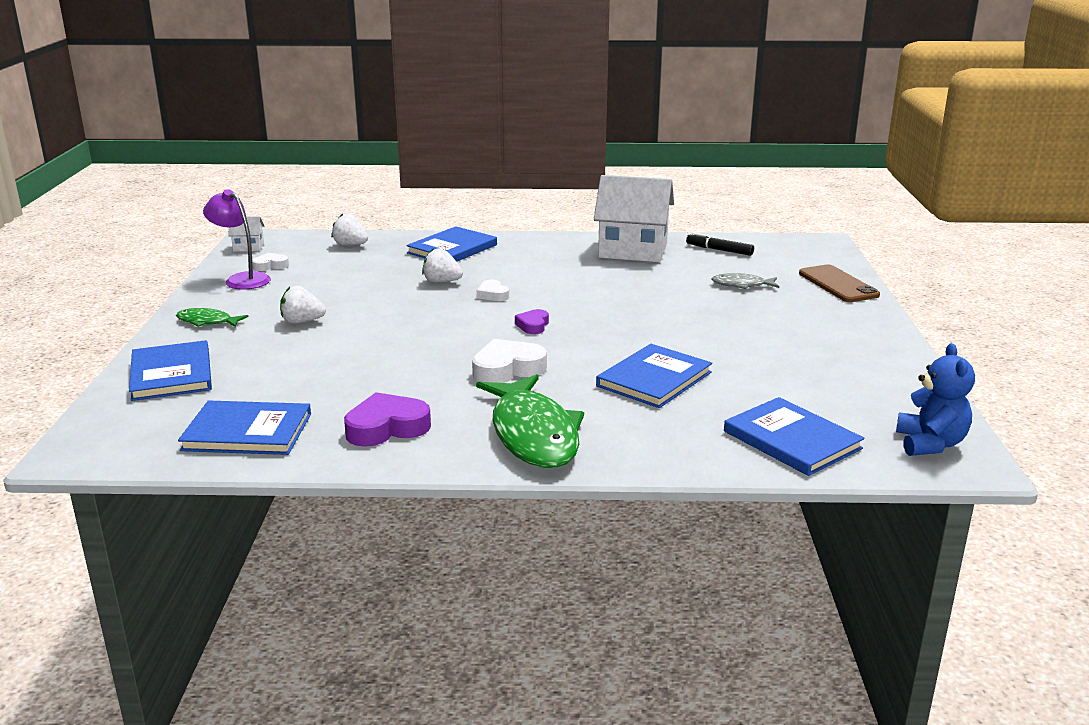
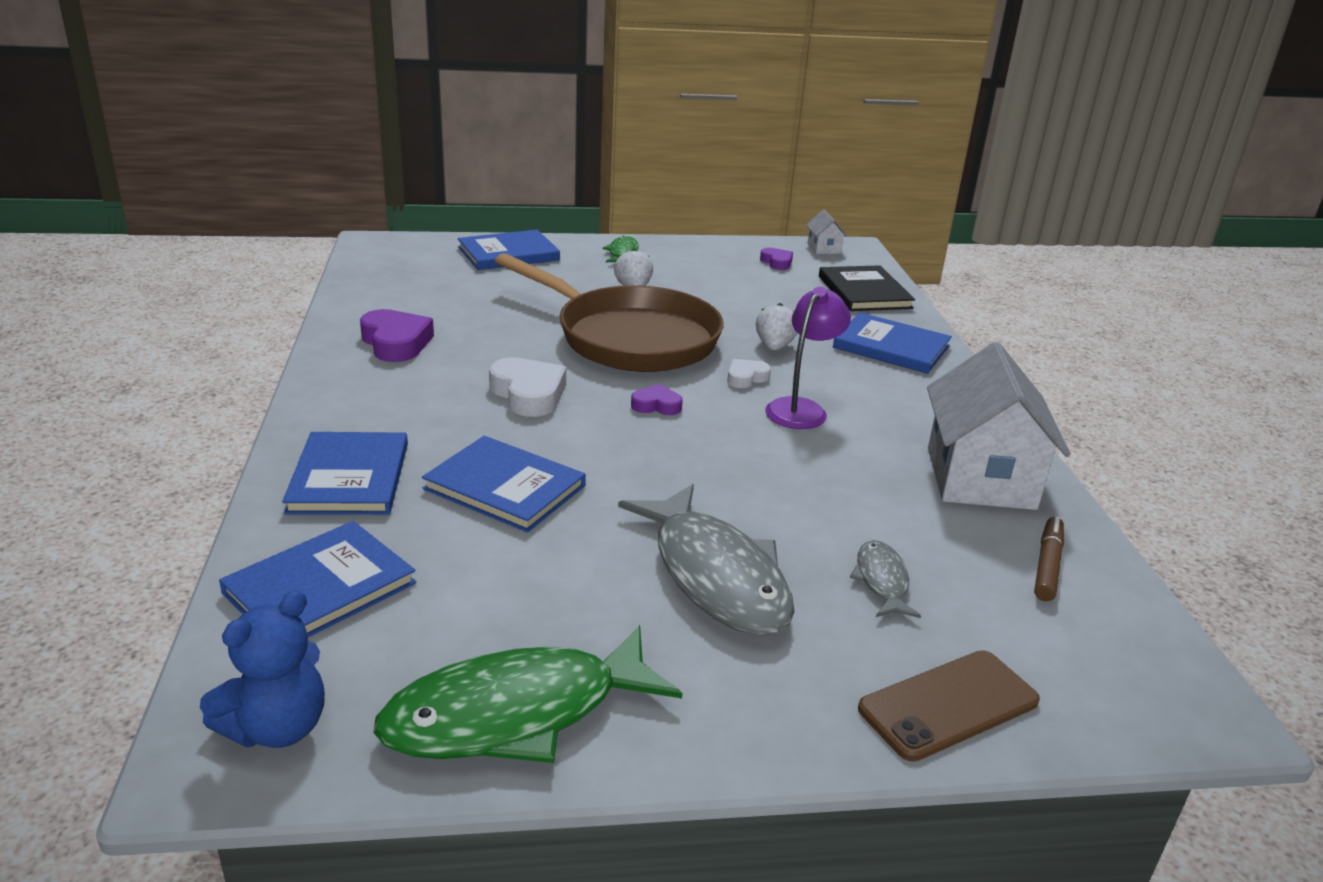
camera: 80 degrees right, 5 degrees up
blue book [178,400,311,455] -> blue book moved to [282,432,408,515]
purple lamp [203,189,271,289] -> purple lamp moved to [765,287,851,429]
white heart [252,253,289,271] -> purple heart [760,248,793,270]
white strawberry [331,213,368,246] -> black book [819,265,915,311]
green fish [476,374,584,468] -> green fish moved to [373,625,682,763]
black marker [686,232,754,256] -> brown marker [1034,516,1064,602]
blue teddy bear [896,343,975,456] -> blue teddy bear turned 45 degrees counterclockwise [200,591,325,748]
none -> brown pan [495,253,724,372]
none -> grey fish [618,484,795,636]

